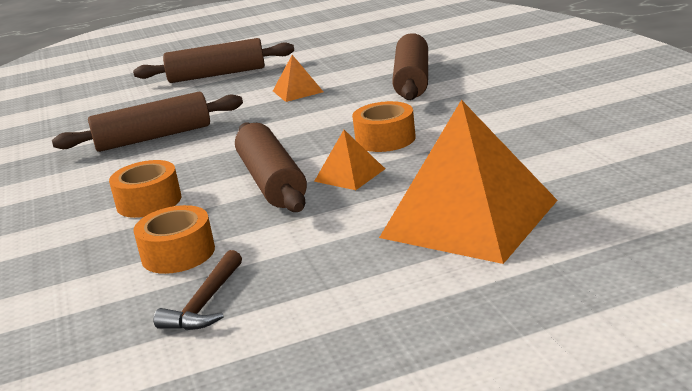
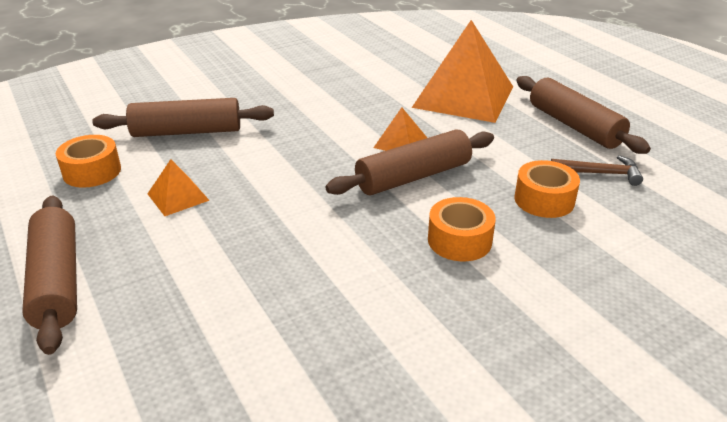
camera: 105 degrees left, 10 degrees up
brown rolling pin [52,92,243,152] -> brown rolling pin moved to [516,76,651,154]
orange tape [352,101,416,152] -> orange tape moved to [56,135,121,188]

